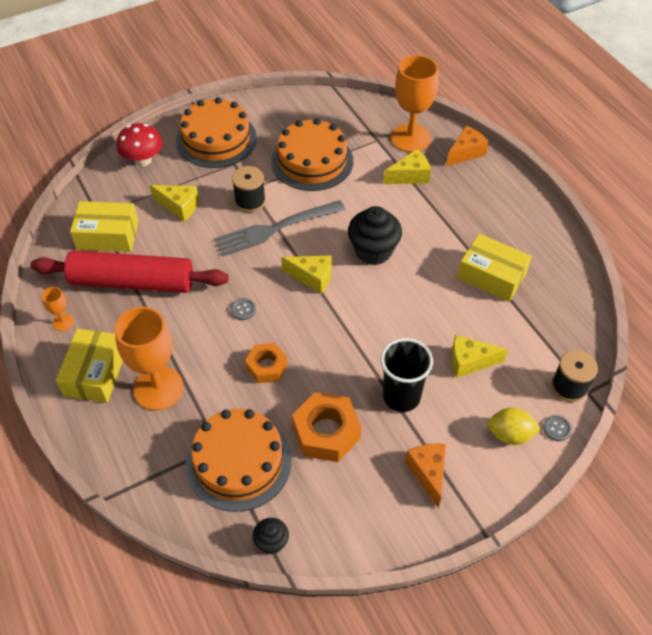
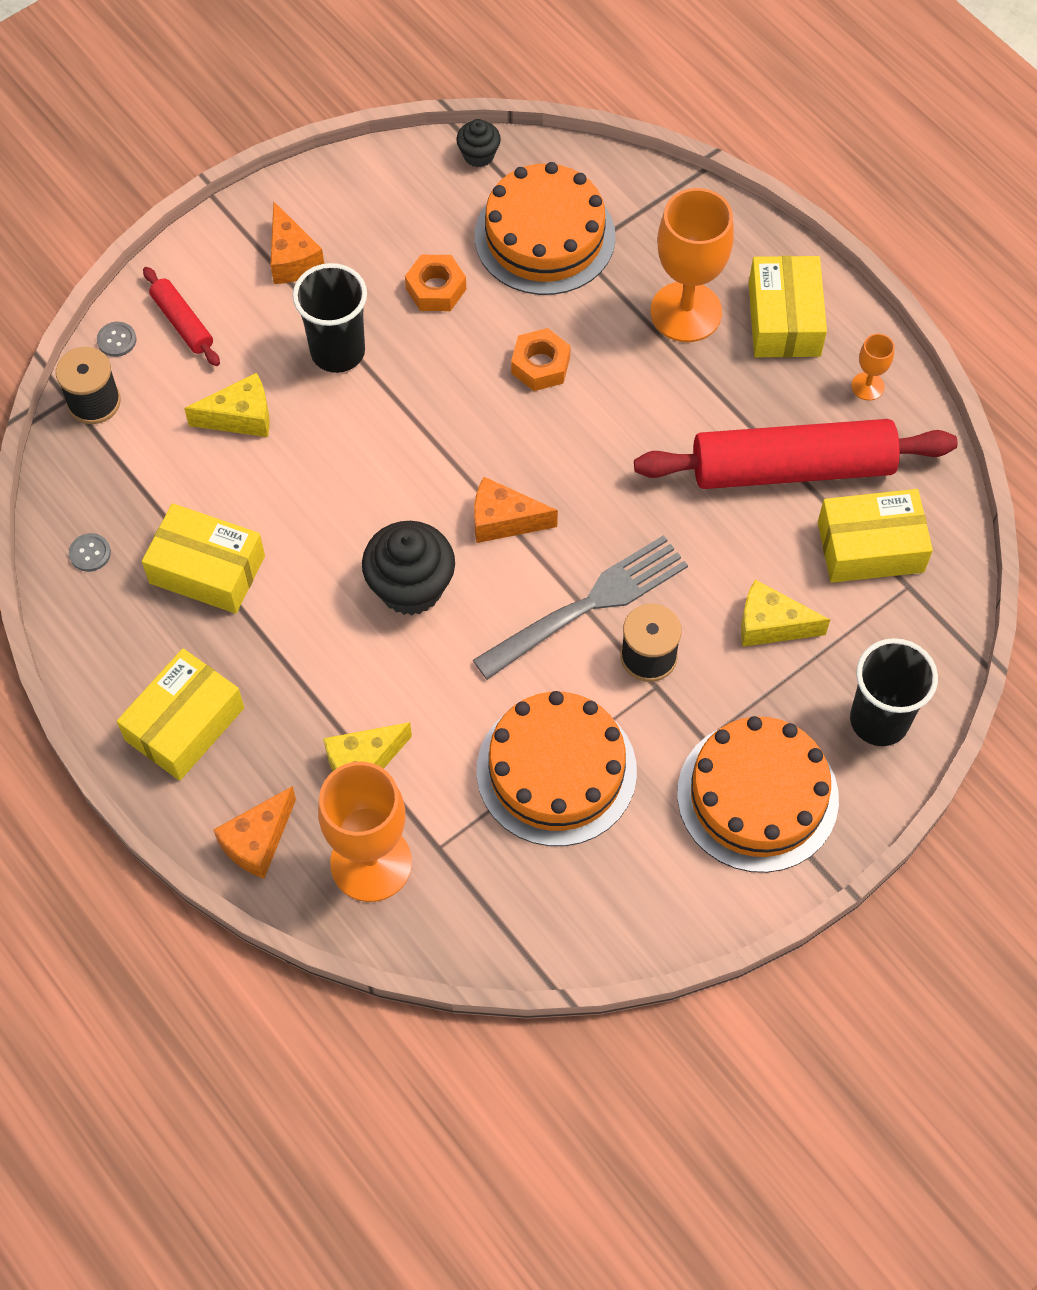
camera: 170 degrees right, 10 degrees up
red mushroom [117,123,163,166] -> black cup [850,638,938,746]
grey button [231,298,256,320] -> grey button moved to [69,533,111,572]
yellow cheese [281,255,332,294] -> orange cheese [474,477,558,543]
orange nut [292,392,361,462] -> orange nut [405,255,466,311], size x0.64
yellow lemon [487,408,541,445] -> red rolling pin [143,267,220,366]
none -> yellow box [117,648,244,781]

